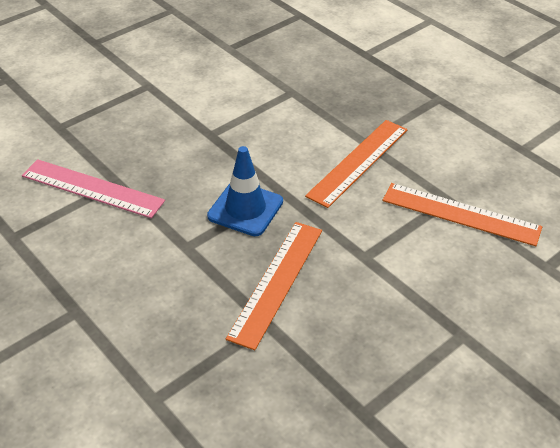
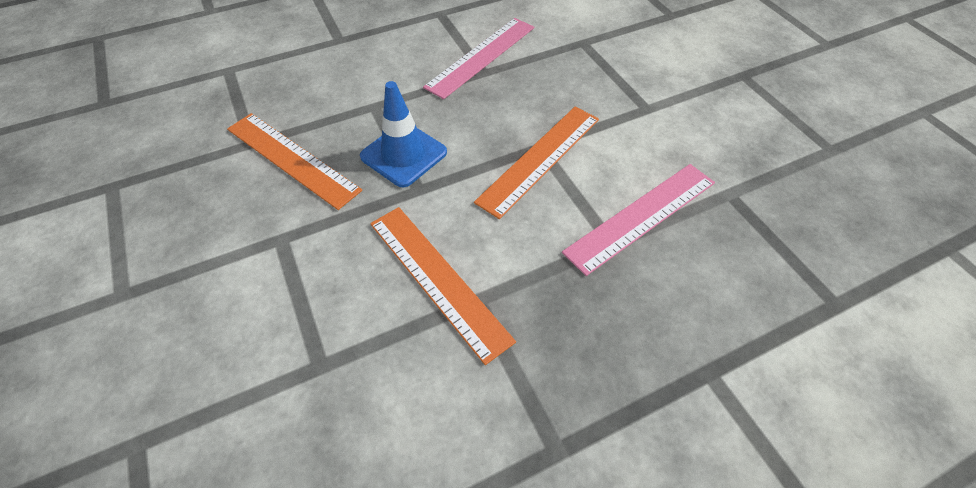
camera: 105 degrees right, 10 degrees up
orange ruler [383,183,542,246] -> orange ruler moved to [474,107,599,219]
none -> pink ruler [562,164,715,276]

